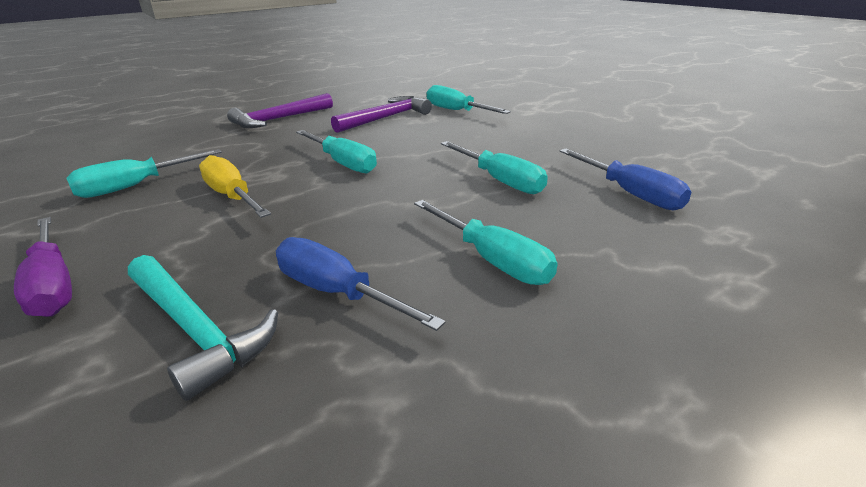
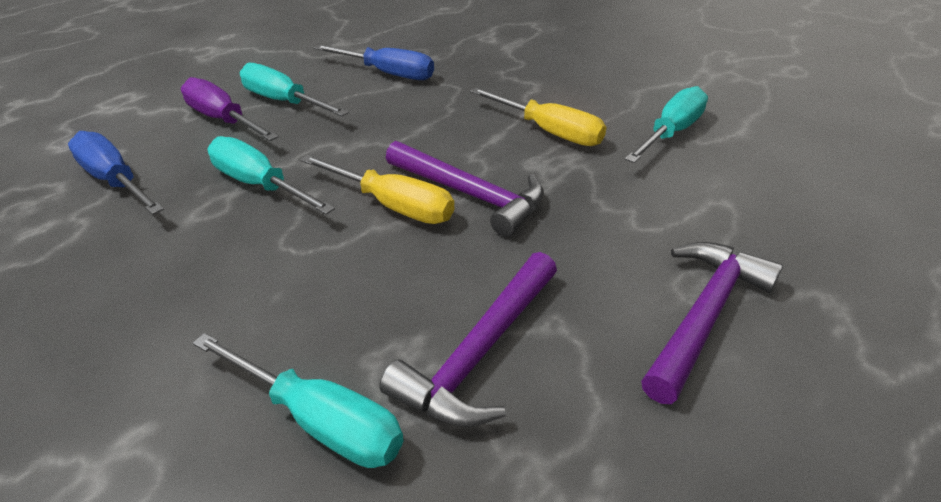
camera: 165 degrees right, 10 degrees up
purple screwdriver [14,217,72,317] -> purple screwdriver moved to [181,77,278,141]
turquoise hammer [128,255,278,401] -> none
turquoise screwdriver [296,130,377,173] -> purple hammer [386,141,544,237]
none -> yellow screwdriver [301,155,454,224]

